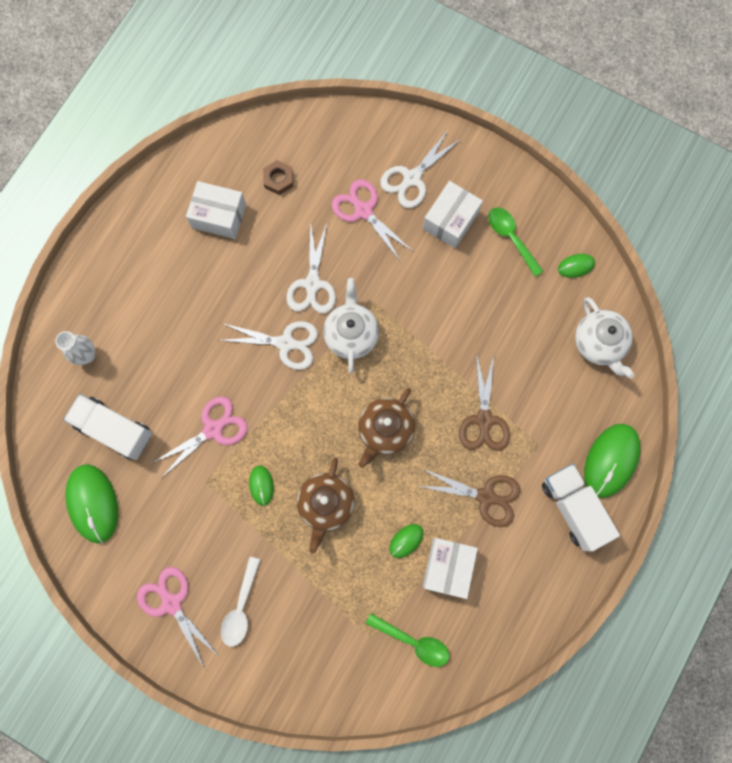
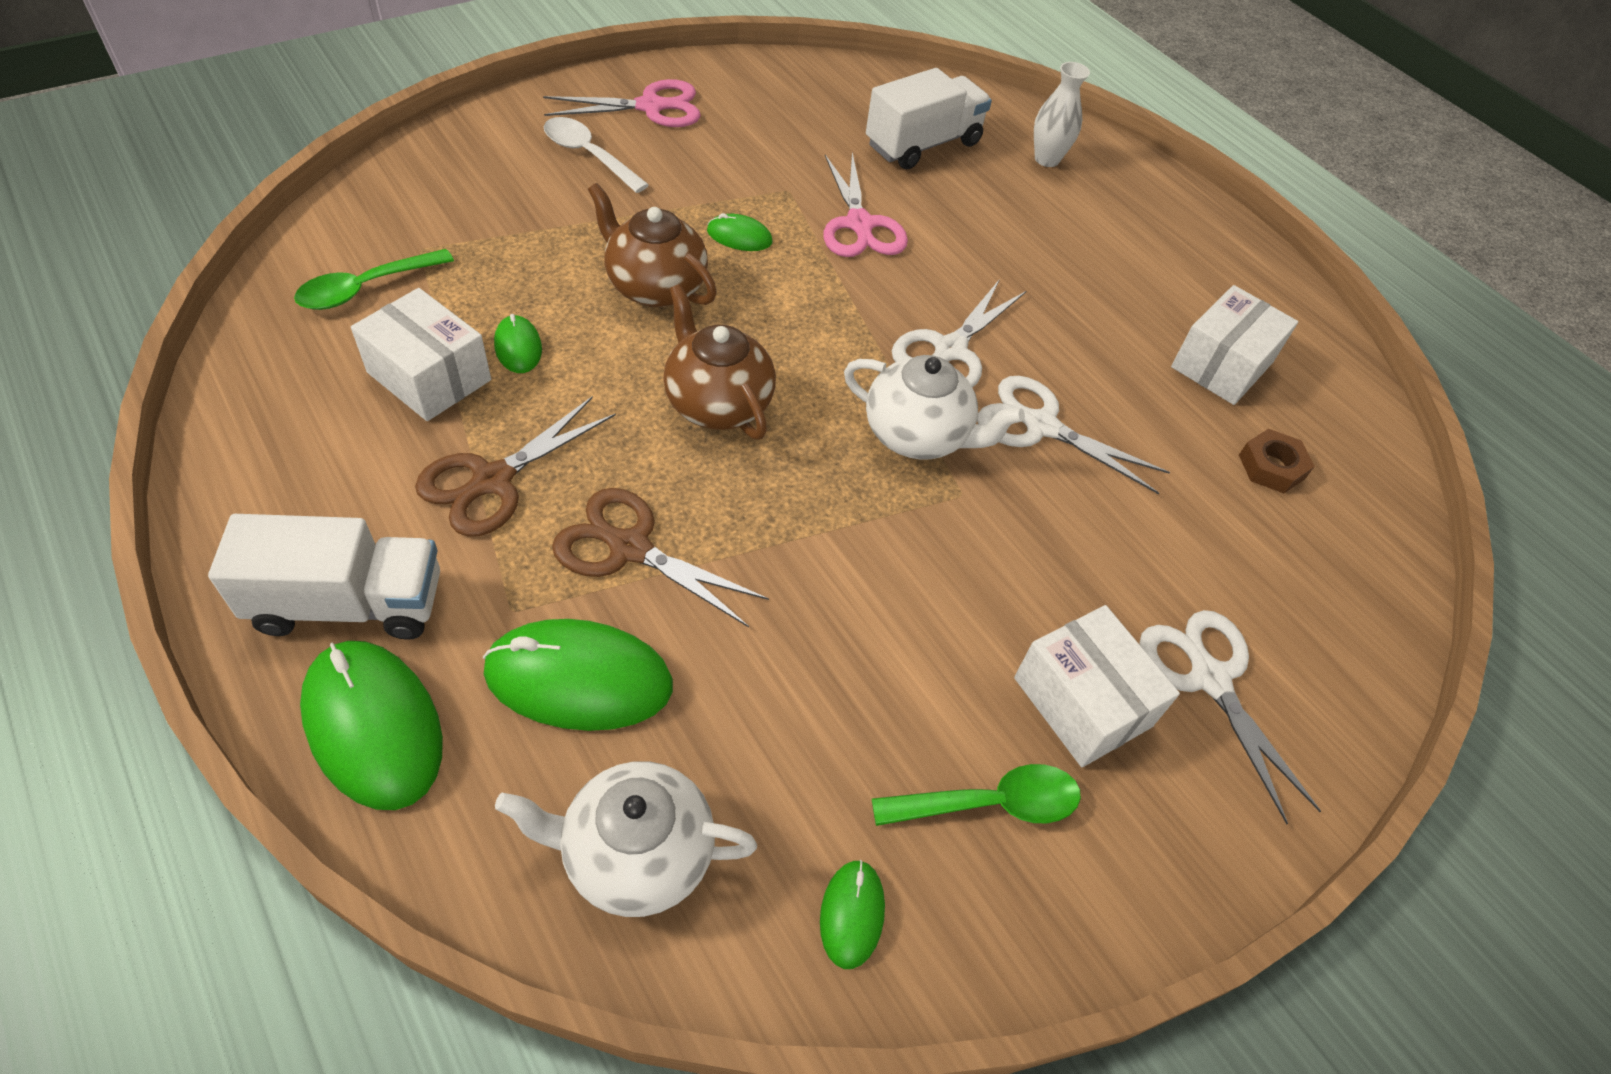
camera: 110 degrees right, 25 degrees down
green mouse [66,464,118,543] -> green mouse moved to [483,619,673,731]
pink scissors [332,179,414,262] -> none

